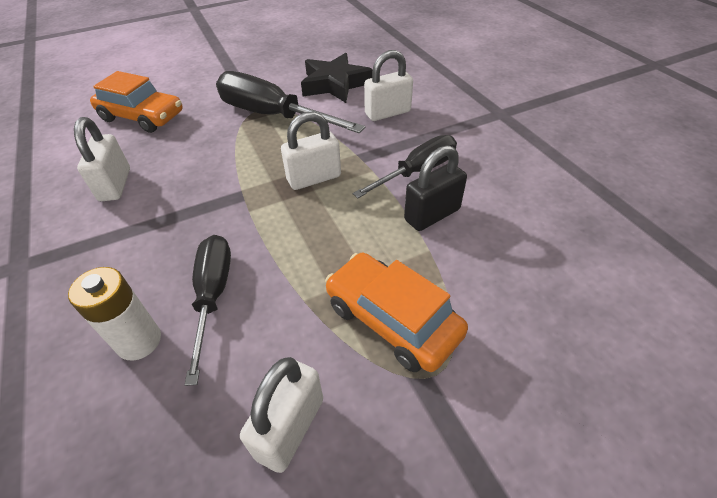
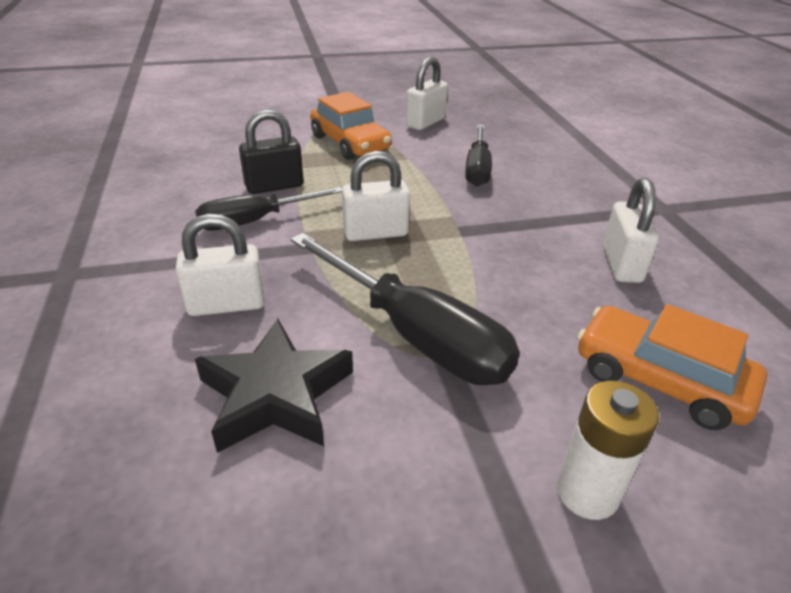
camera: 170 degrees left, 10 degrees down
white battery [68,267,161,361] -> white battery moved to [557,380,659,520]

